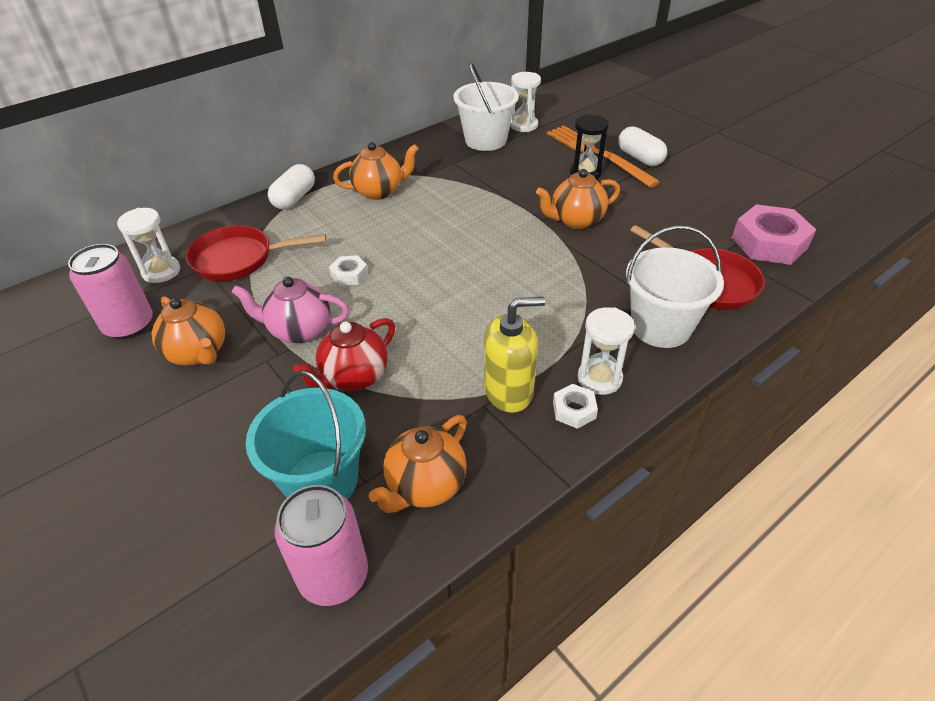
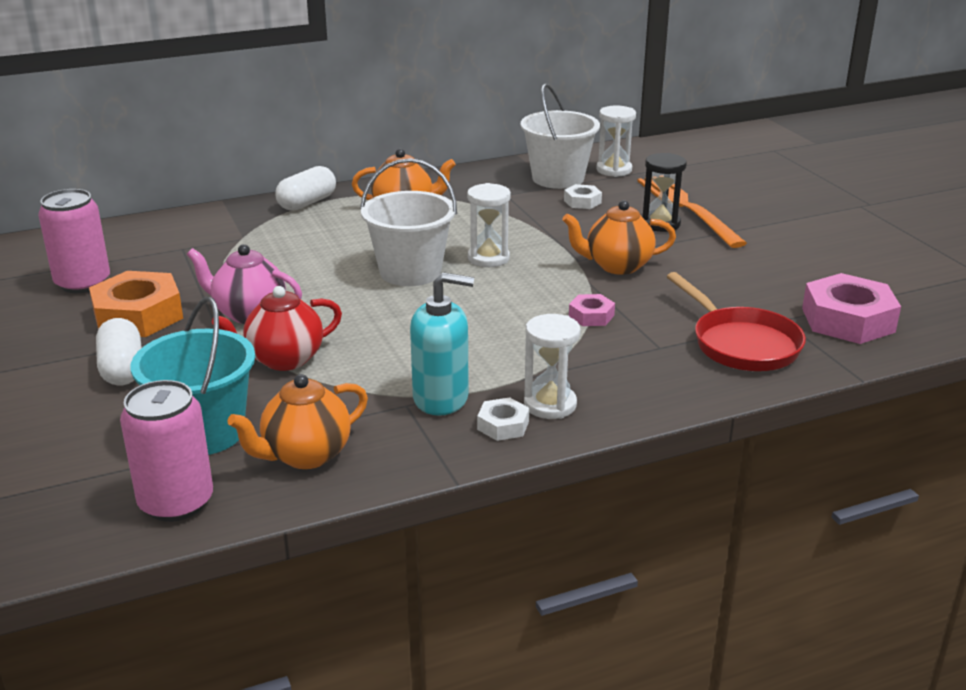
camera: 15 degrees right, 15 degrees down
white hourglass [117,208,180,283] -> white hourglass moved to [467,183,511,267]
orange teapot [152,296,225,366] -> orange nut [89,271,183,337]
red pan [186,225,326,281] -> none
white nut [329,255,368,286] -> white nut moved to [564,184,602,209]
yellow soap dispenser [484,297,545,413] -> turquoise soap dispenser [410,272,474,416]
white capsule [618,126,667,166] -> white capsule moved to [96,318,142,386]
white bucket [626,225,724,348] -> white bucket moved to [360,158,457,286]
none -> pink nut [569,294,615,326]

